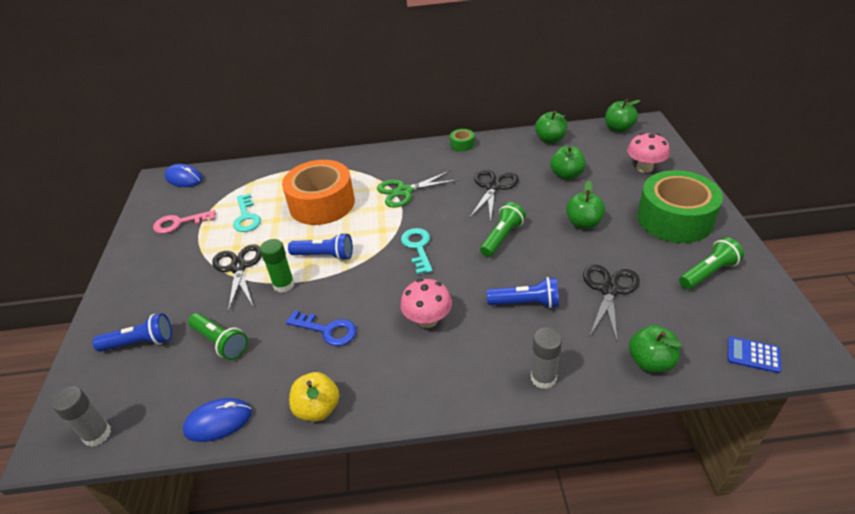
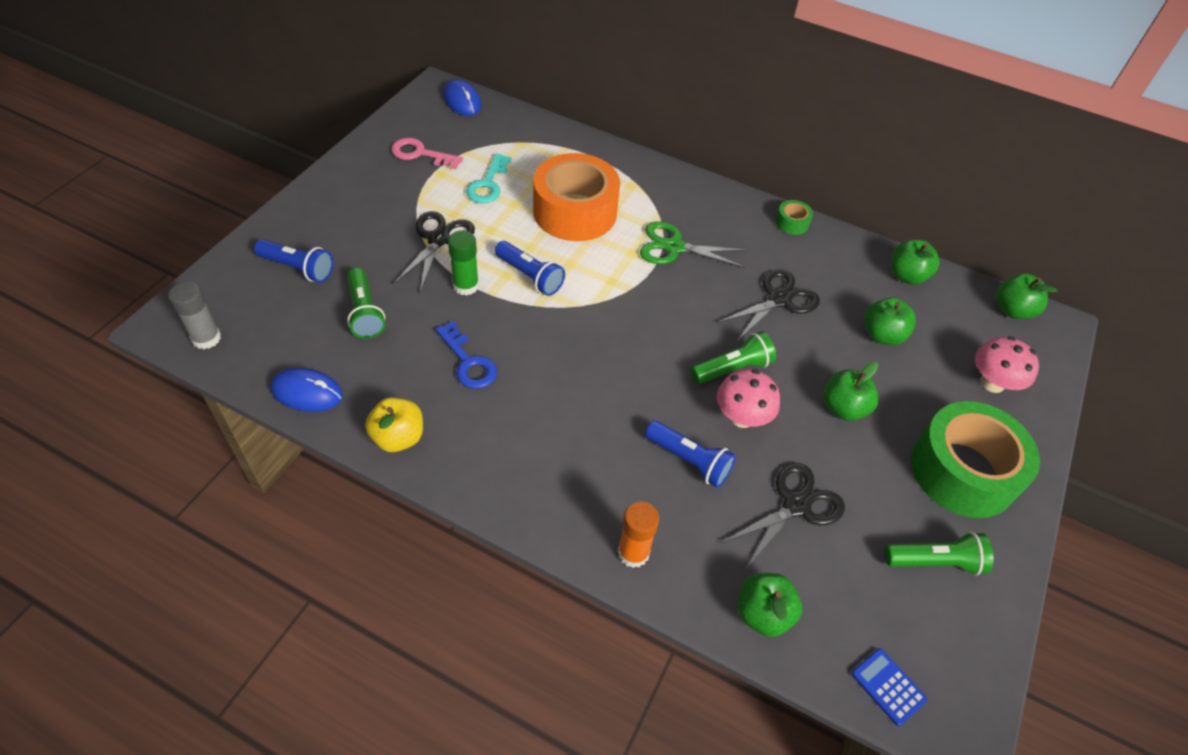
camera: 25 degrees right, 10 degrees up
pink mushroom [400,279,452,328] -> pink mushroom moved to [717,369,780,428]
turquoise key [401,228,433,275] -> none
grey glue stick [531,328,562,389] -> orange glue stick [618,501,659,568]

